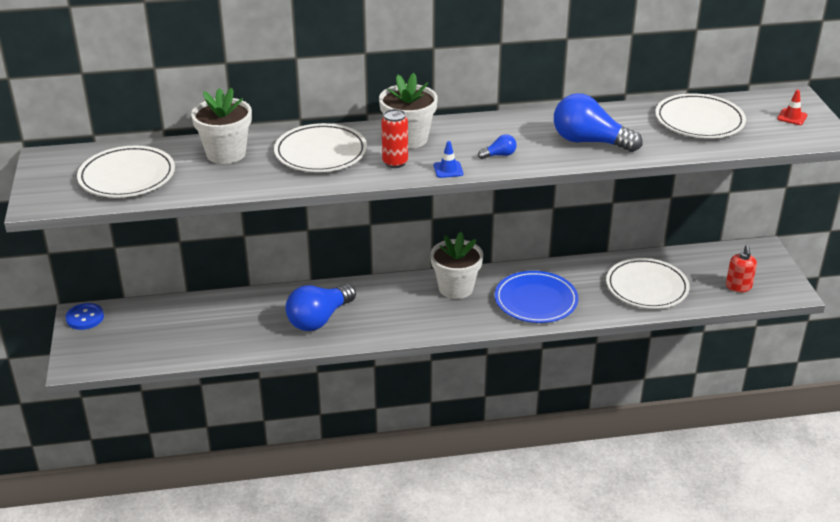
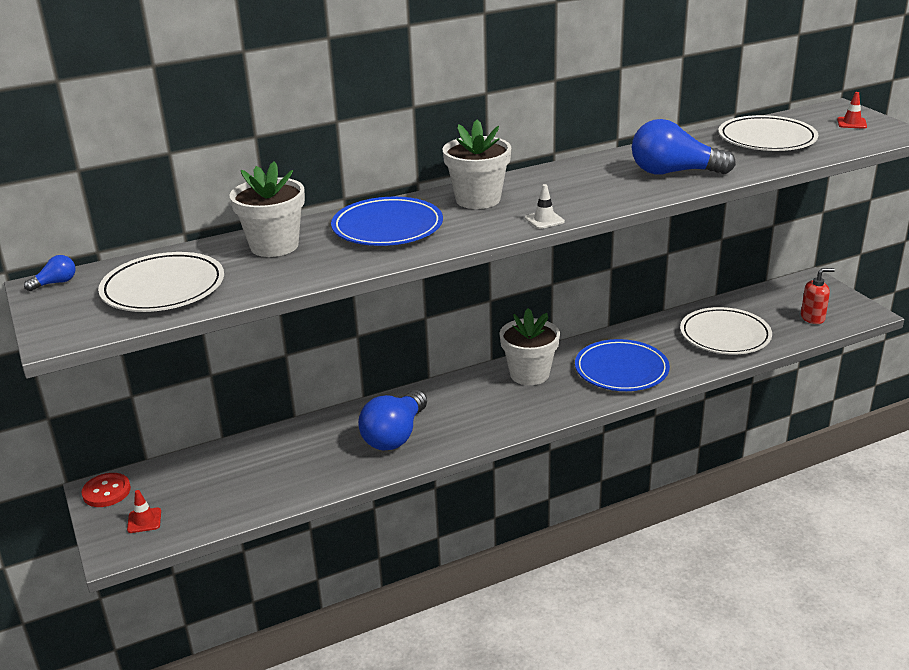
camera: 15 degrees left, 5 degrees down
blue button [66,303,104,330] -> red button [82,473,131,507]
white plate [274,123,367,172] -> blue plate [331,197,443,246]
red can [381,109,408,168] -> none
blue traffic cone [434,141,463,178] -> white traffic cone [525,184,565,229]
blue light bulb [478,134,516,159] -> blue light bulb moved to [24,255,76,291]
red soap dispenser [726,245,757,292] -> red soap dispenser turned 90 degrees counterclockwise [801,268,835,324]
none -> red traffic cone [127,490,161,533]

